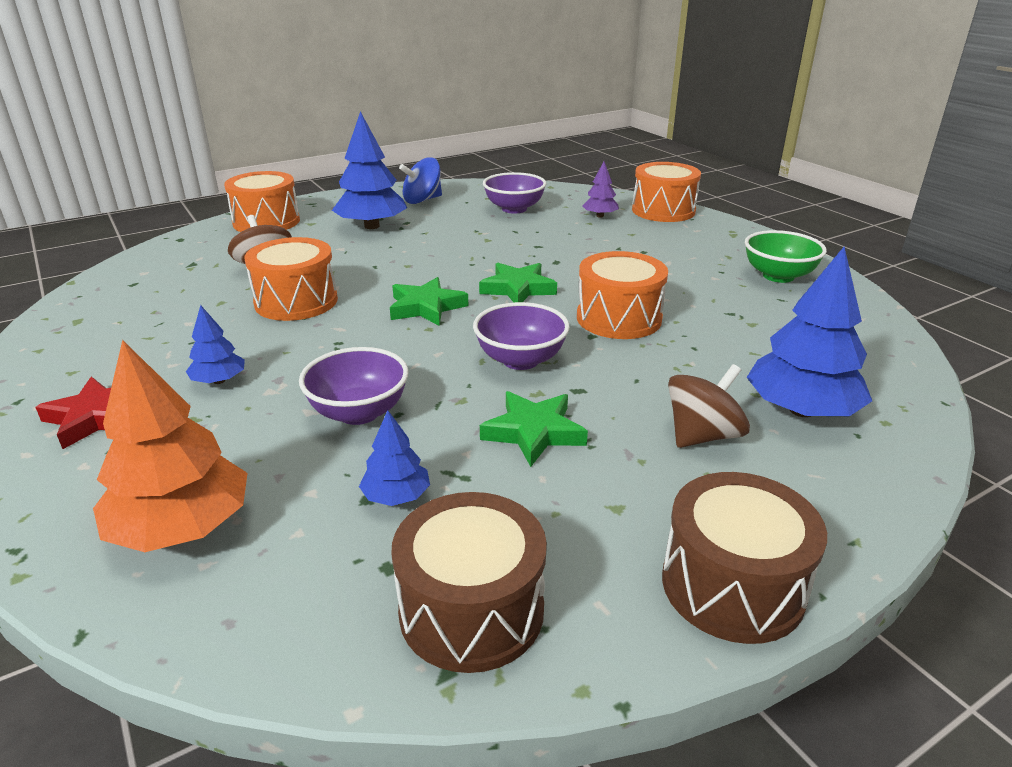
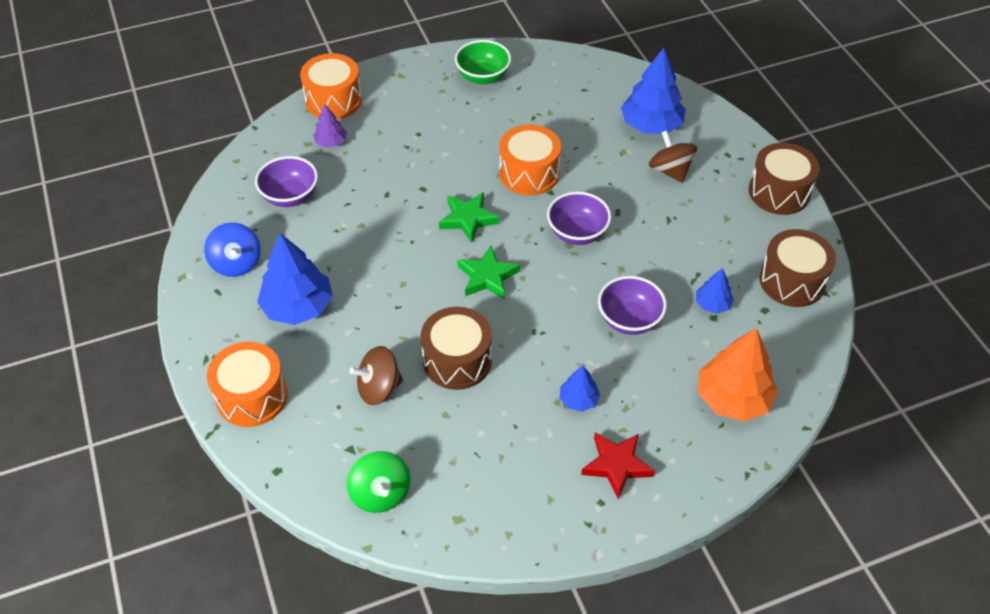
camera: 80 degrees left, 20 degrees up
orange drum [244,237,338,321] -> brown drum [421,307,492,390]
green star [480,391,588,467] -> none
none -> green spinning top [347,451,411,513]

